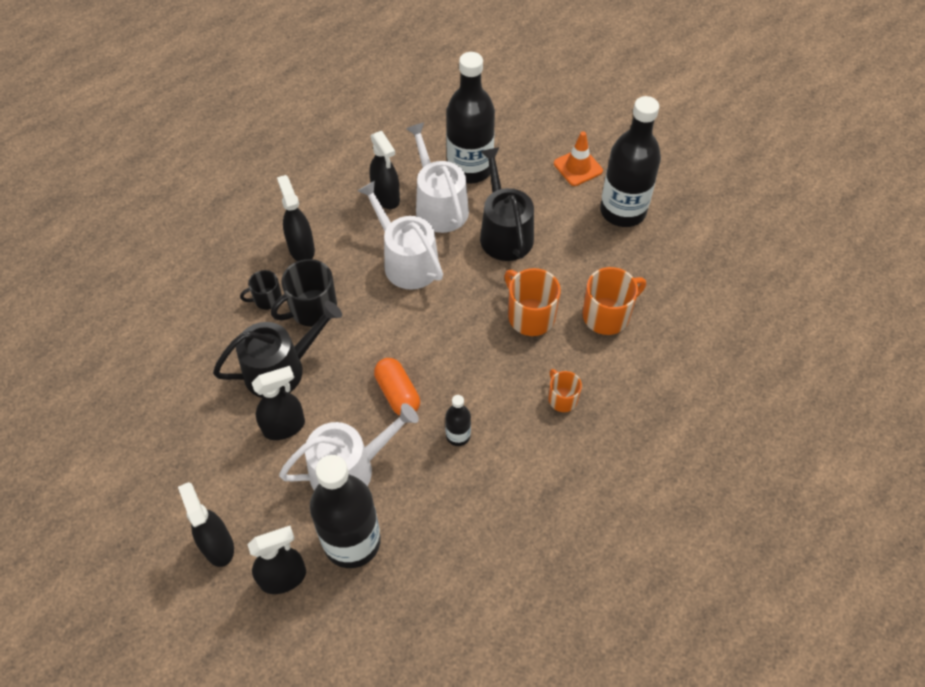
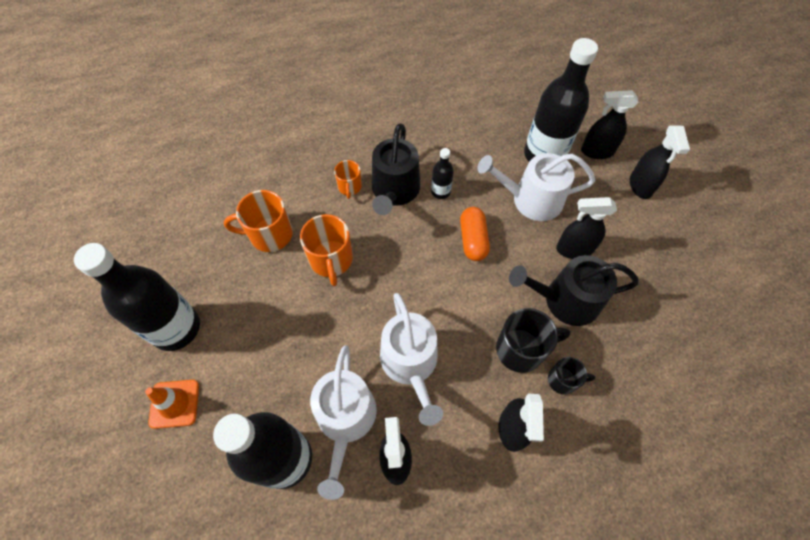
camera: 155 degrees left, 5 degrees up
black watering can [480,147,534,261] -> black watering can moved to [372,123,420,215]

